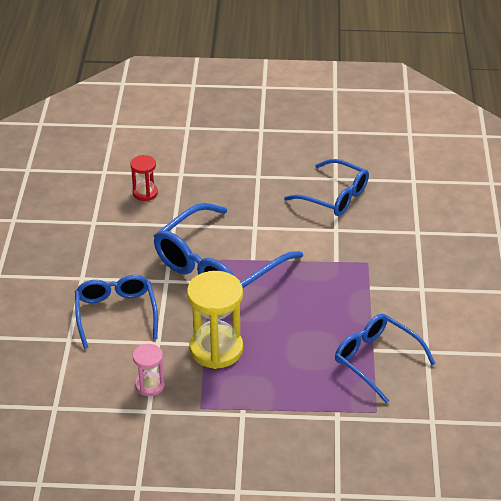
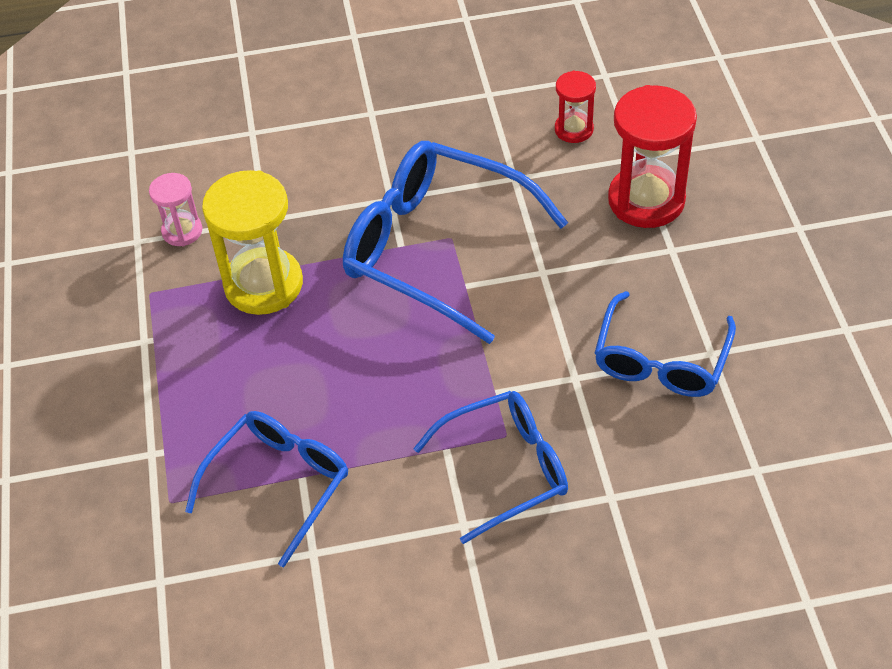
camera: 80 degrees right, 10 degrees up
blue glasses [75,275,158,349] -> blue glasses moved to [413,391,568,544]
none -> red hourglass [608,85,697,228]

